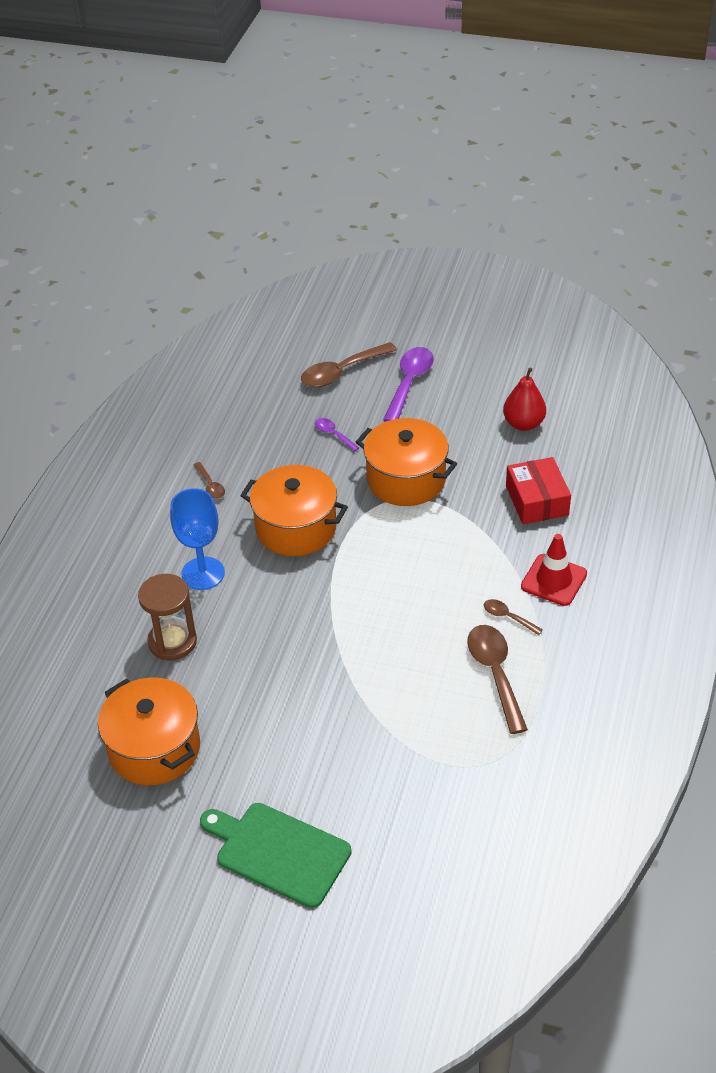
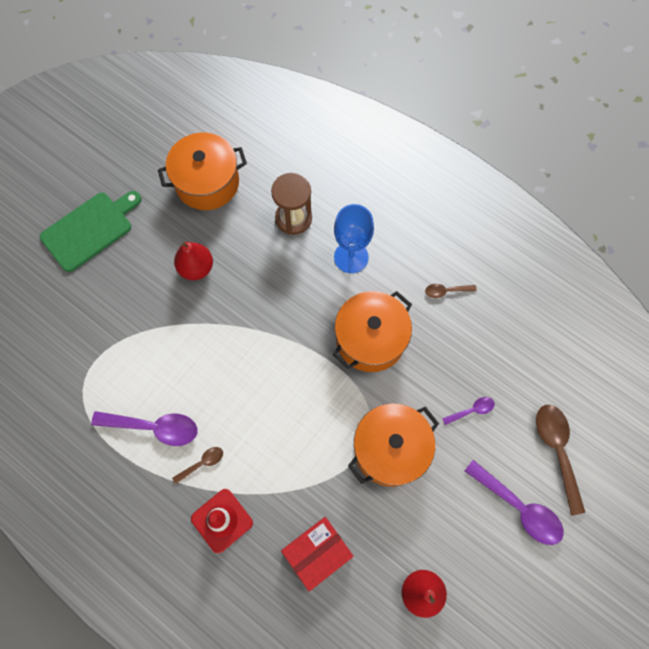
camera: 110 degrees right, 25 degrees up
brown spoon [467,625,528,734] -> purple spoon [91,411,198,446]
red box [506,457,571,524] -> red box turned 45 degrees counterclockwise [281,517,354,591]
none -> red pear [174,242,213,280]

